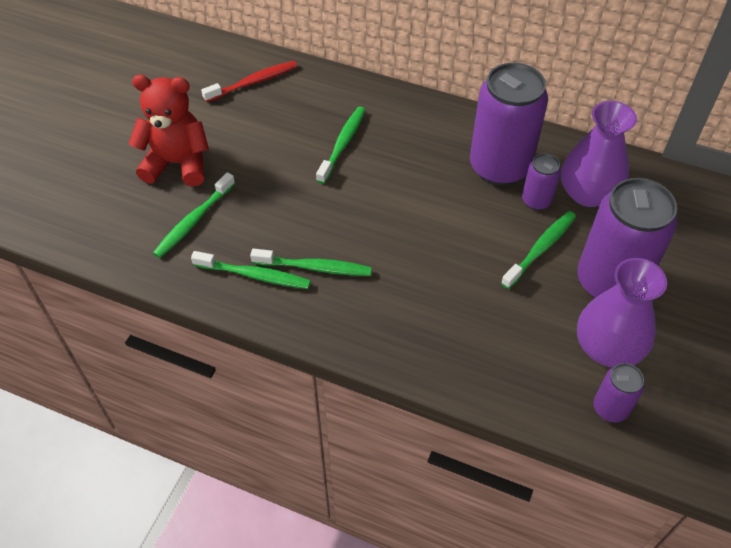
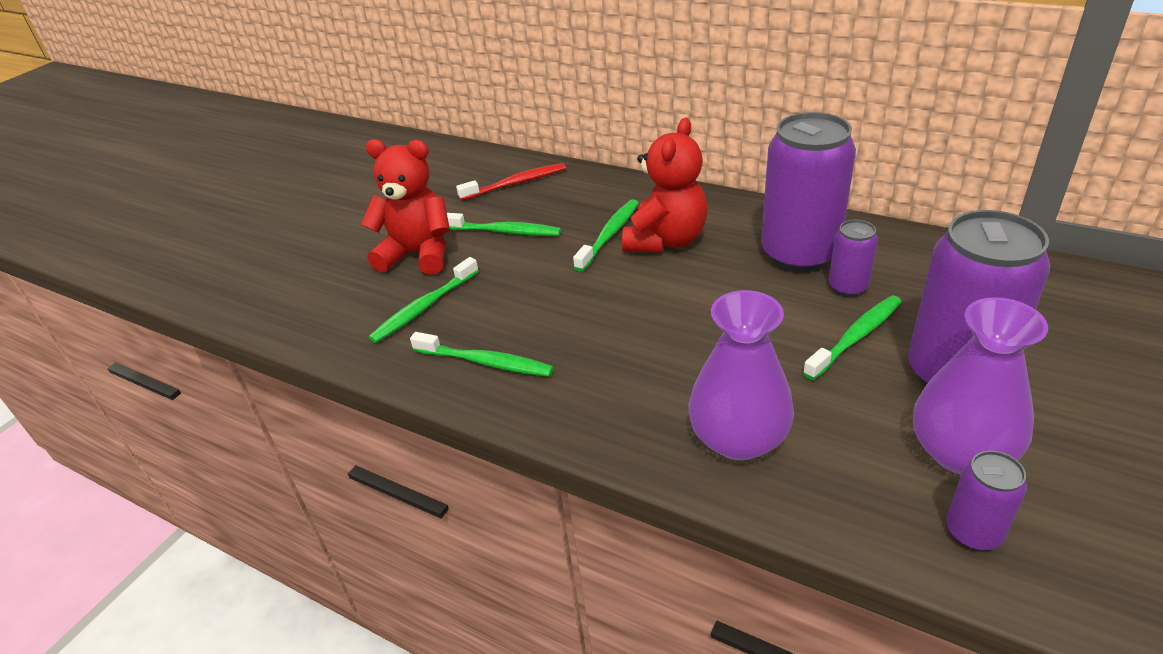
camera: 10 degrees right, 15 degrees down
green toothbrush [250,249,372,276] -> green toothbrush moved to [447,213,561,236]
purple vase [561,101,637,207] -> purple vase moved to [688,290,794,460]
none -> red teddy bear [622,118,708,253]

